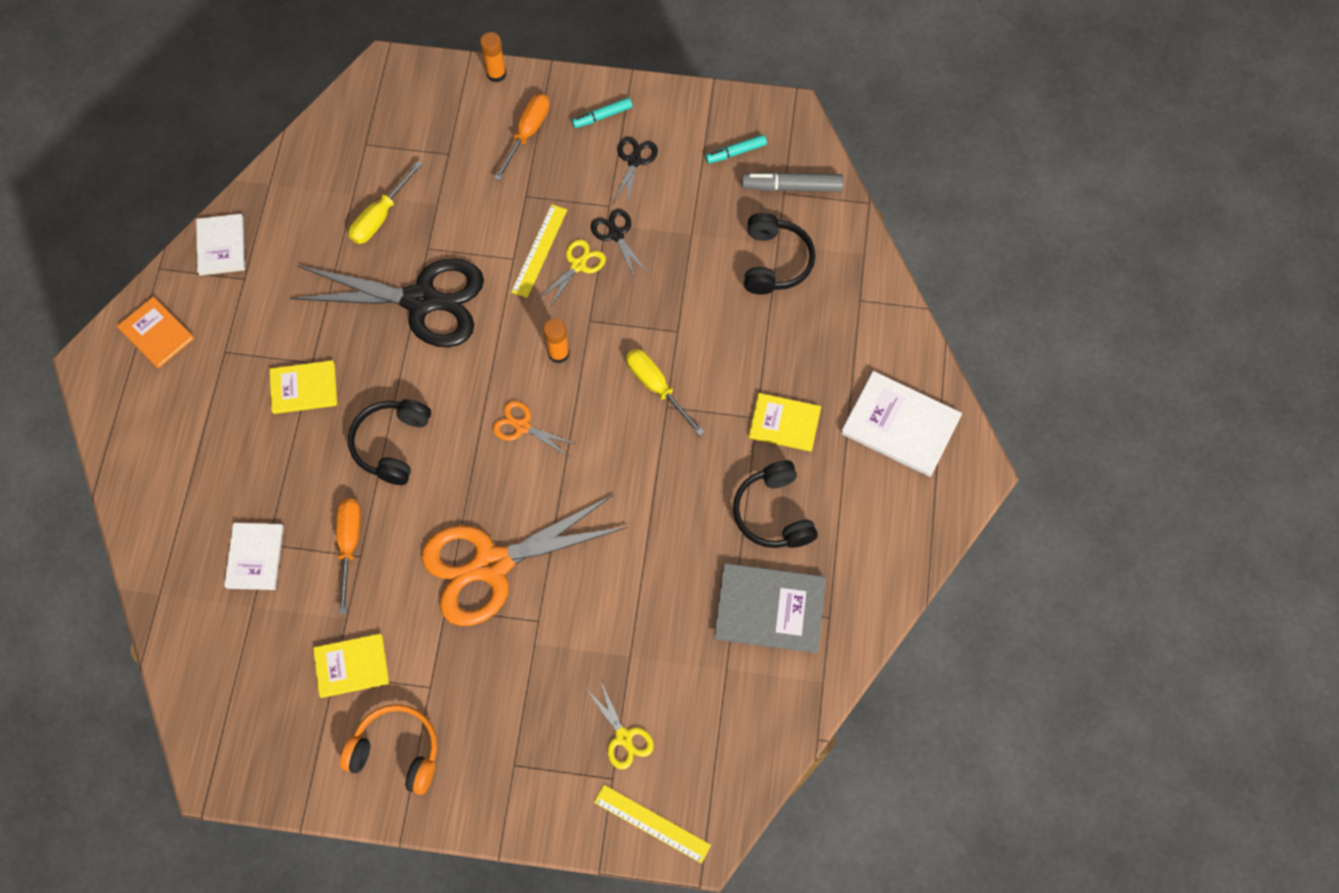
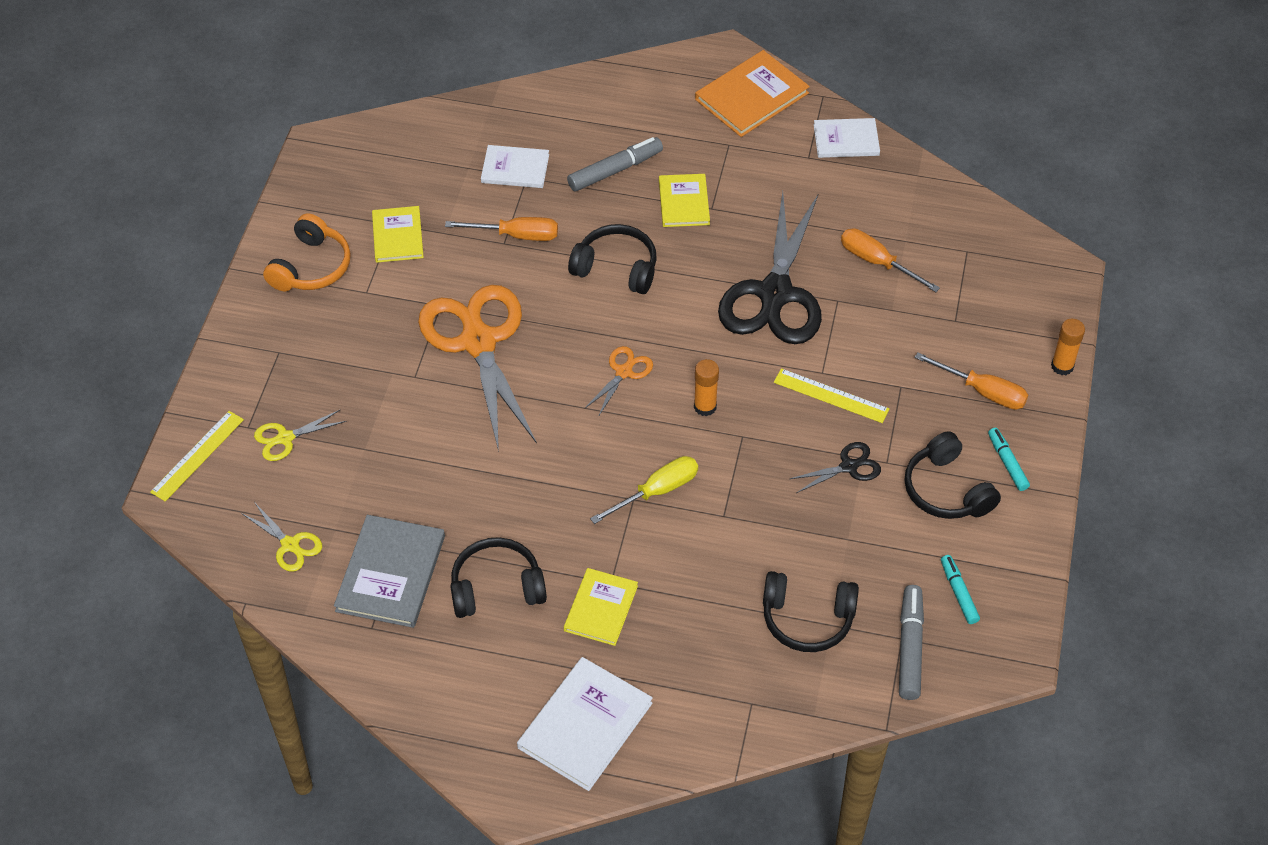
camera: 95 degrees right, 15 degrees down
orange book [117,296,195,369] -> orange book [695,50,810,137], size x1.53
yellow screwdriver [349,161,423,244] -> orange screwdriver [841,228,940,292]
yellow scissors [538,239,606,308] -> yellow scissors moved to [241,502,322,572]
black scissors [613,137,658,204] -> black headphones [904,431,1001,519]
none -> grey marker [567,137,663,192]

